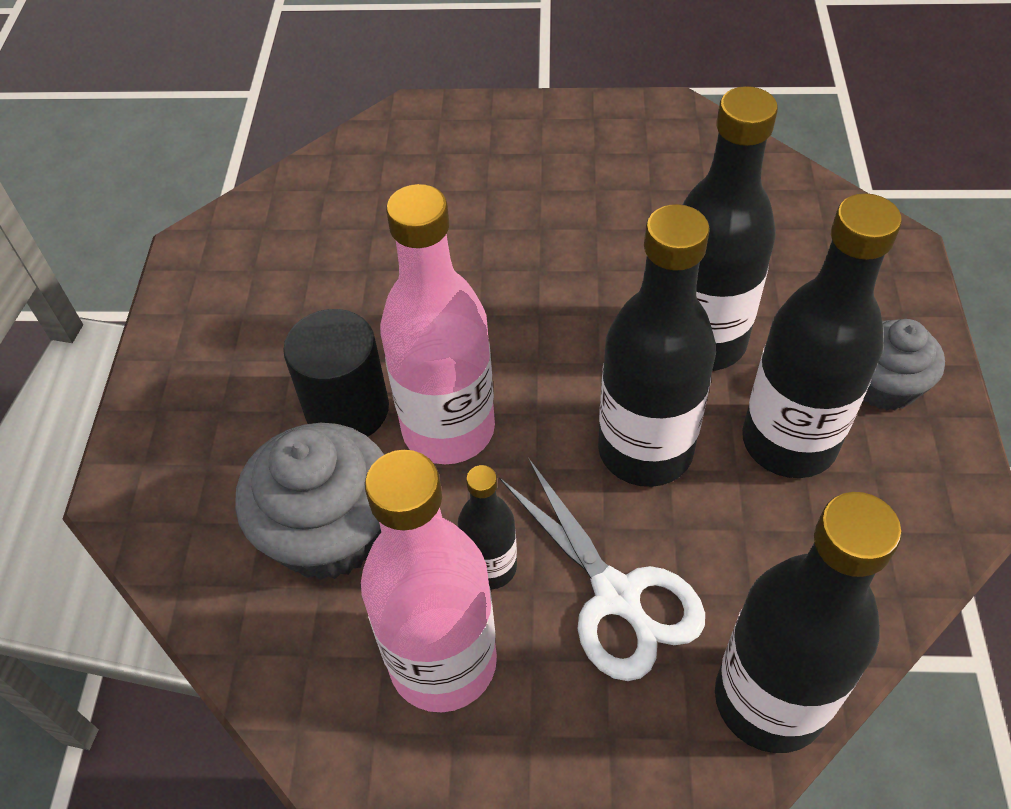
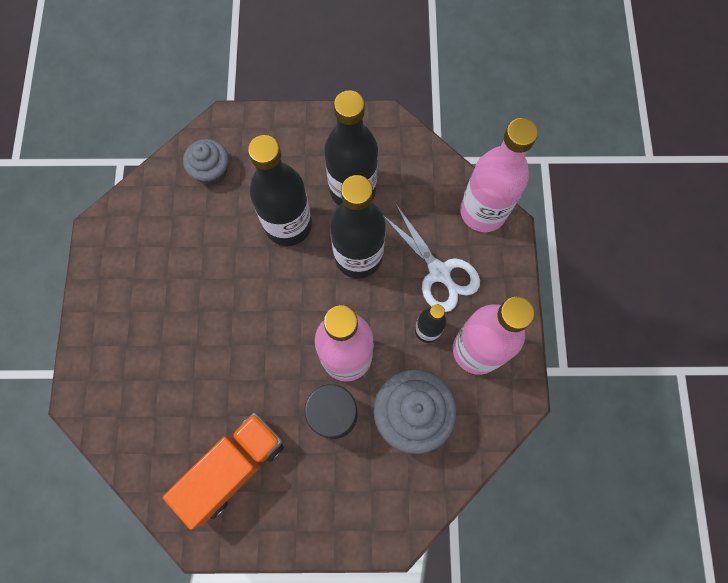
camera: 95 degrees left, 20 degrees up
white scissors [499,458,705,681] -> white scissors turned 90 degrees clockwise [383,205,480,312]
black bottle [715,492,902,753] -> pink bottle [460,118,538,232]
grey cupcake [864,319,945,410] -> grey cupcake moved to [183,139,228,185]
none -> orange truck [163,413,284,530]

